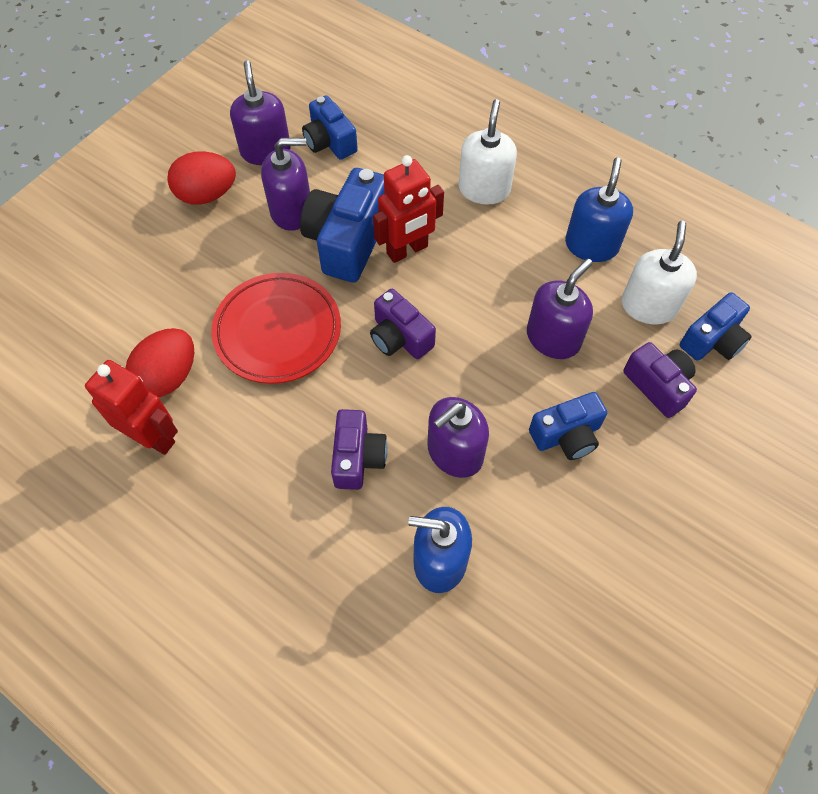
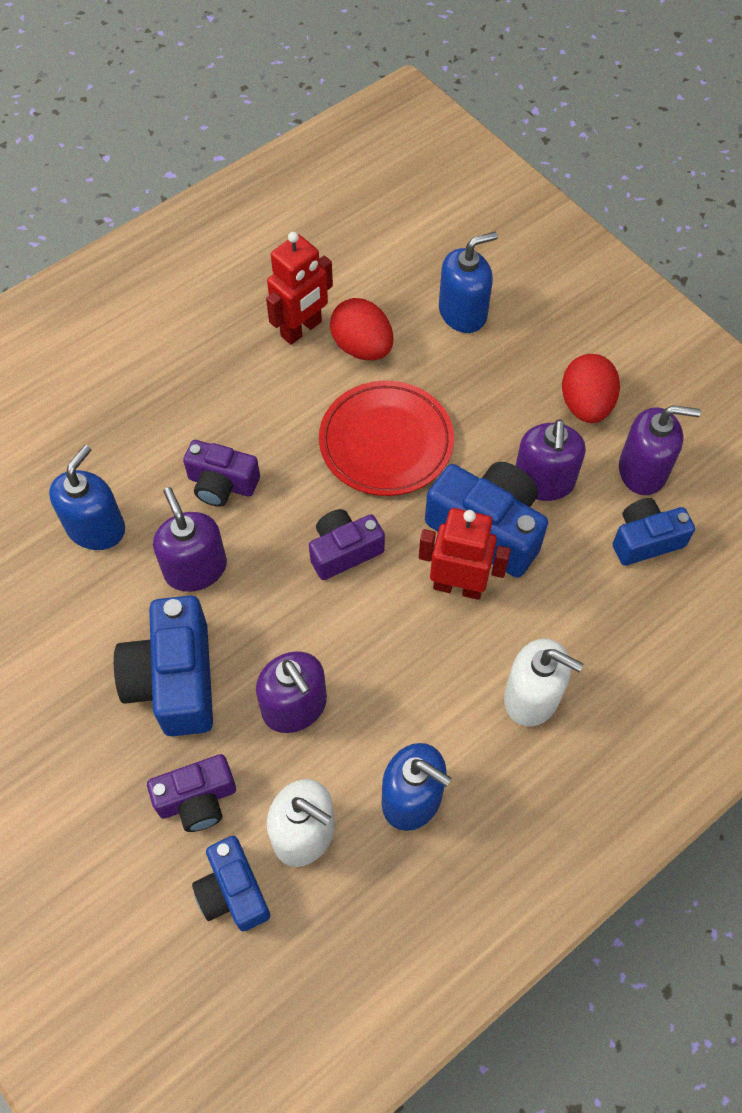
camera: 105 degrees right, 0 degrees up
red robot [373,155,444,263] -> red robot turned 120 degrees clockwise [419,508,511,600]
blue camera [529,392,607,460] -> blue camera [114,596,213,736], size x1.60
none -> blue soap dispenser [439,232,498,333]

